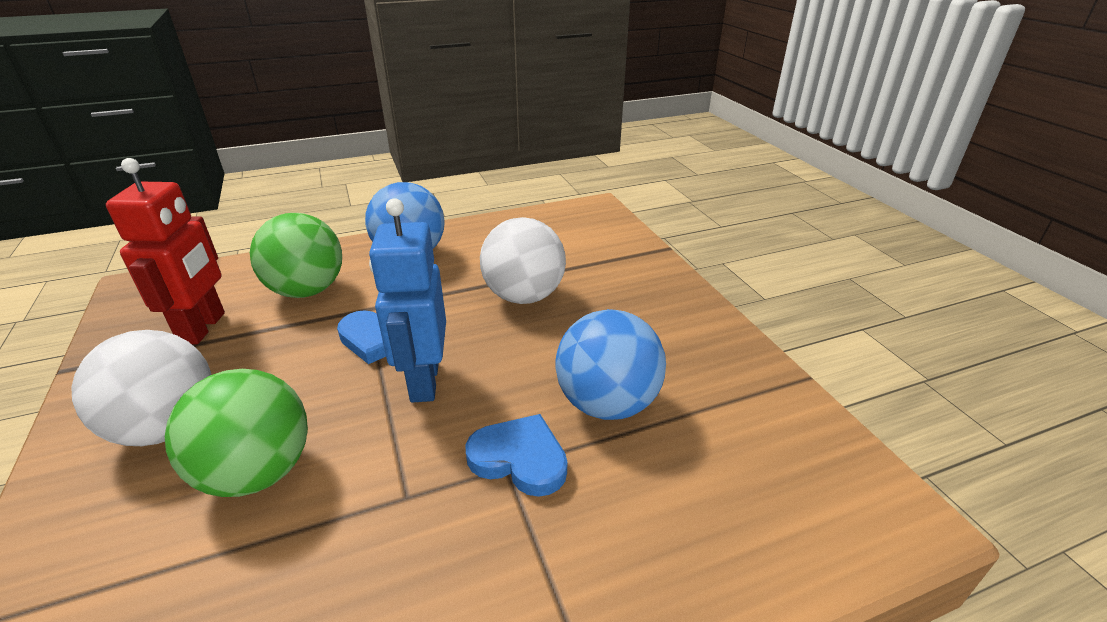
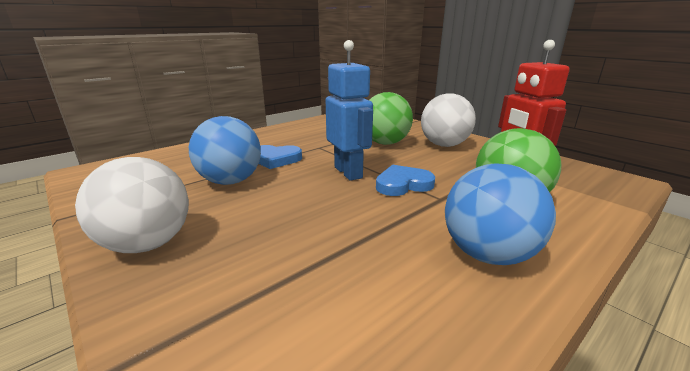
camera: 160 degrees right, 10 degrees down
white ball [480,217,566,304] -> white ball moved to [75,157,189,253]

